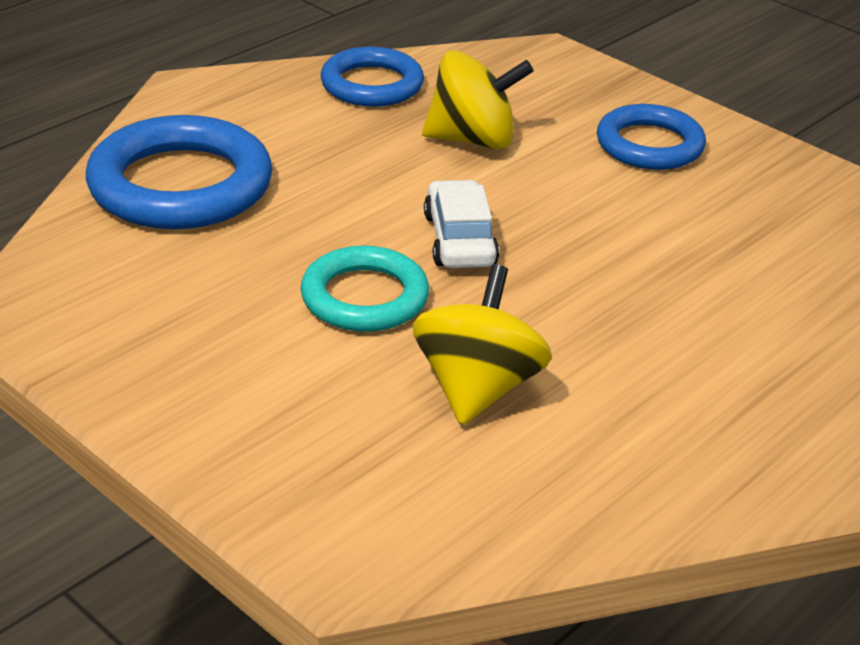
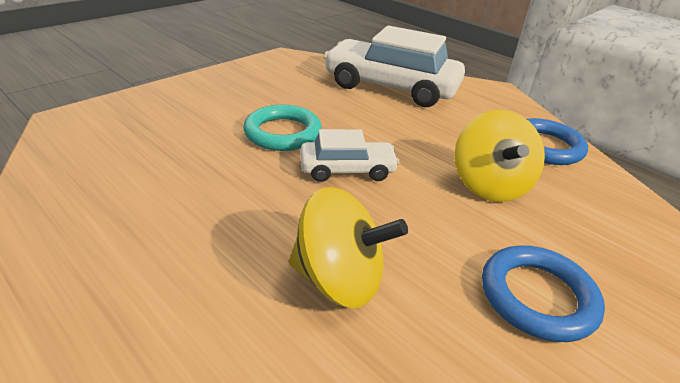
camera: 90 degrees right, 0 degrees up
blue ring [86,115,272,229] -> white car [324,25,465,107]
yellow spinning top [412,264,552,425] -> yellow spinning top moved to [289,187,408,308]

